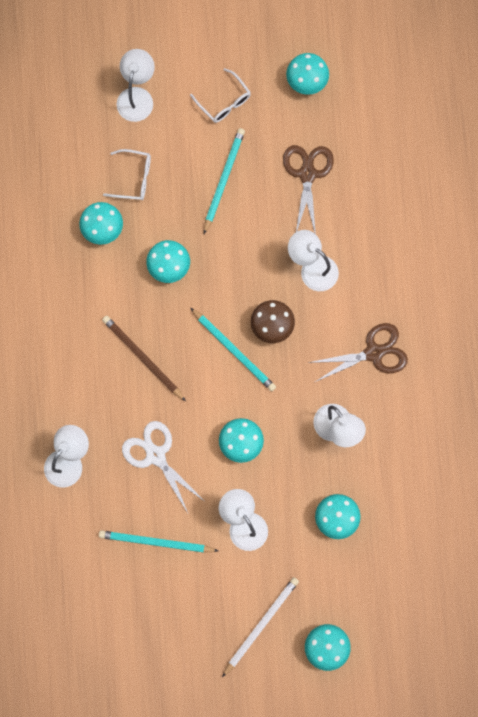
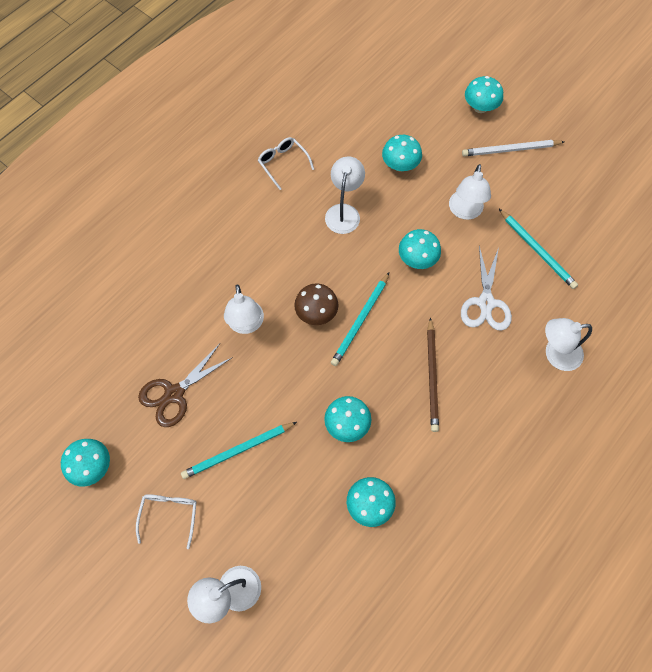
camera: 135 degrees left, 10 degrees down
white glasses [103,149,151,200] -> white glasses moved to [258,137,314,190]
turquoise pencil [191,308,276,391] -> turquoise pencil turned 150 degrees counterclockwise [331,272,389,366]
brown scissors [308,323,408,382] -> none

